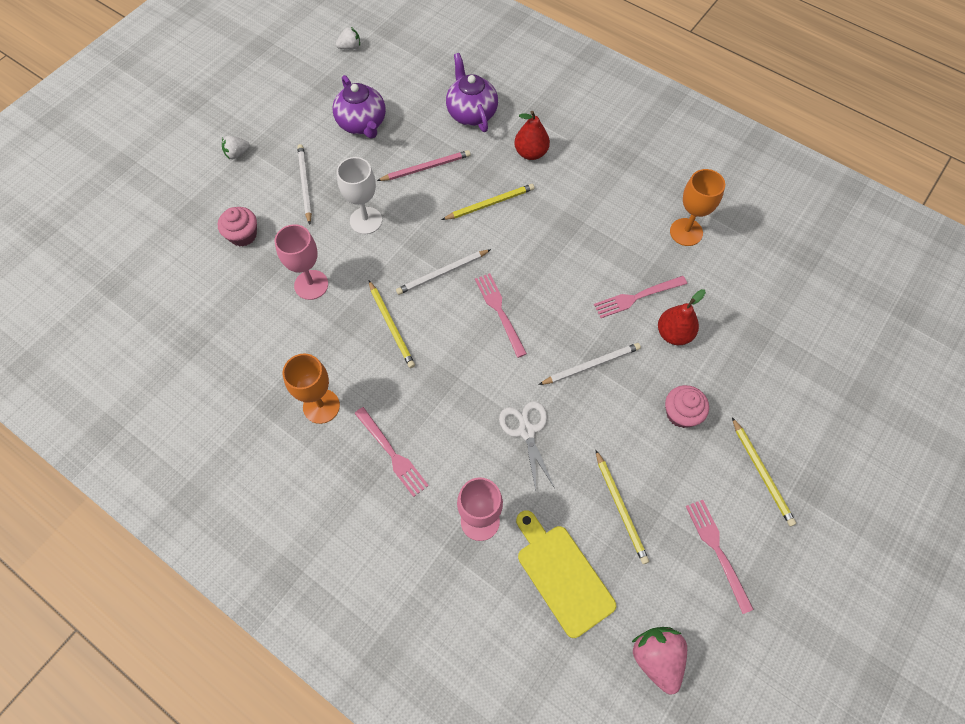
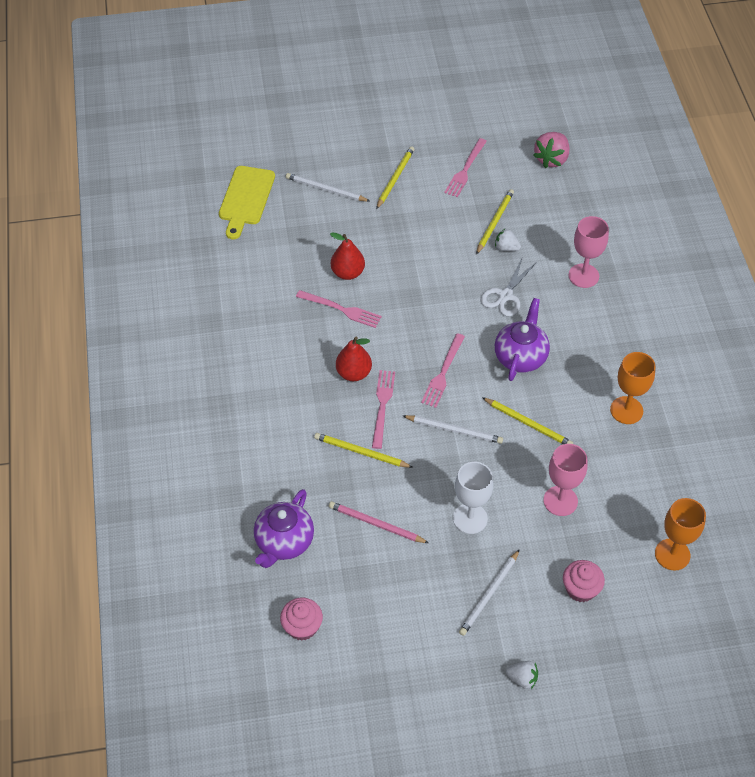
camera: 135 degrees left, 10 degrees down
purple teapot [333,75,386,139] -> purple teapot moved to [495,298,550,381]
white strawberry [336,27,360,50] -> white strawberry moved to [495,228,521,251]
pink fork [354,407,429,497] -> pink fork moved to [372,370,395,449]
yellow pencil [369,281,415,368] -> yellow pencil turned 105 degrees clockwise [482,397,573,444]
red pear [514,111,550,160] -> red pear moved to [336,337,372,381]
yellow cutting board [516,510,616,638] -> yellow cutting board moved to [219,166,275,239]
white pencil [538,343,641,385] -> white pencil moved to [286,173,370,201]
pink cupcake [665,385,709,428] -> pink cupcake moved to [280,598,323,641]
orange goblet [670,169,725,246] -> orange goblet moved to [655,498,706,570]

